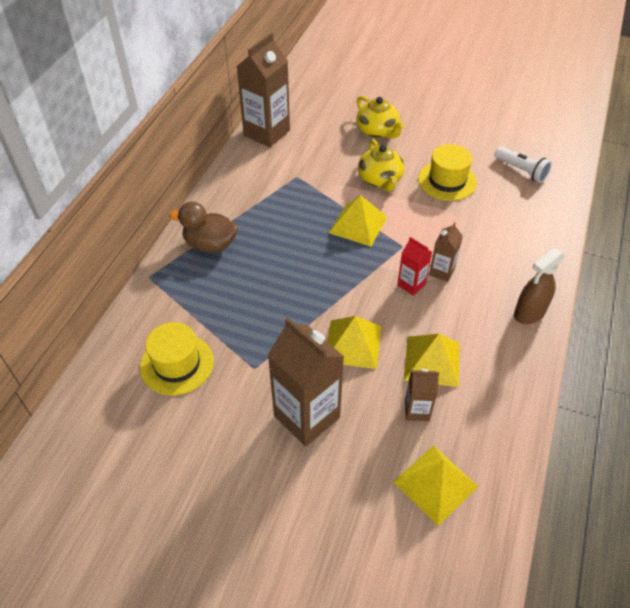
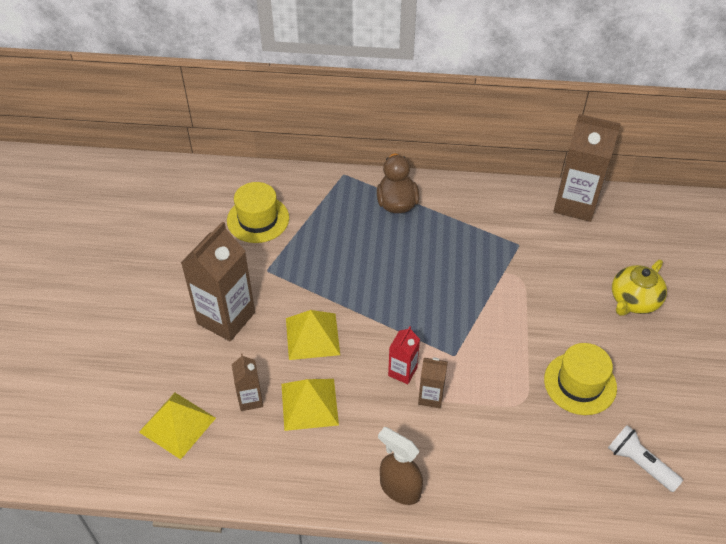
camera: 75 degrees right, 0 degrees up
yellow pyramid [329,195,387,247] -> none
yellow teapot [358,139,404,192] -> none
white flashlight [495,146,552,183] -> white flashlight turned 105 degrees clockwise [608,425,683,492]

